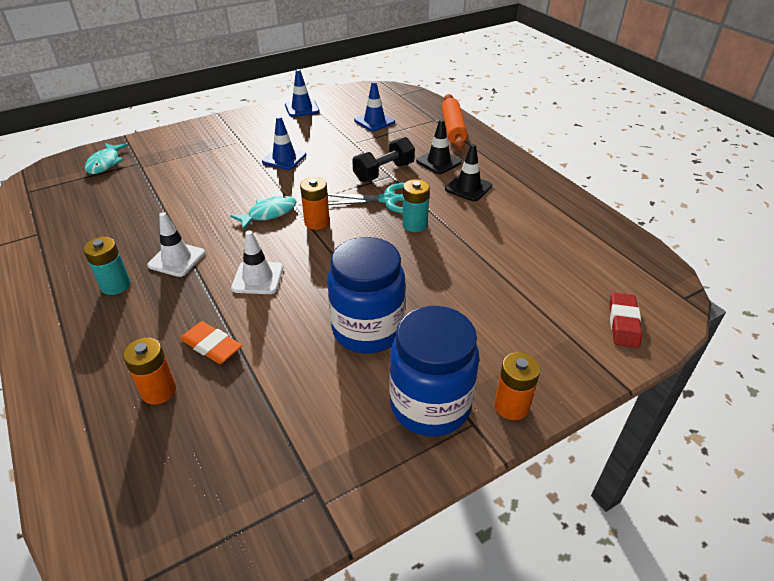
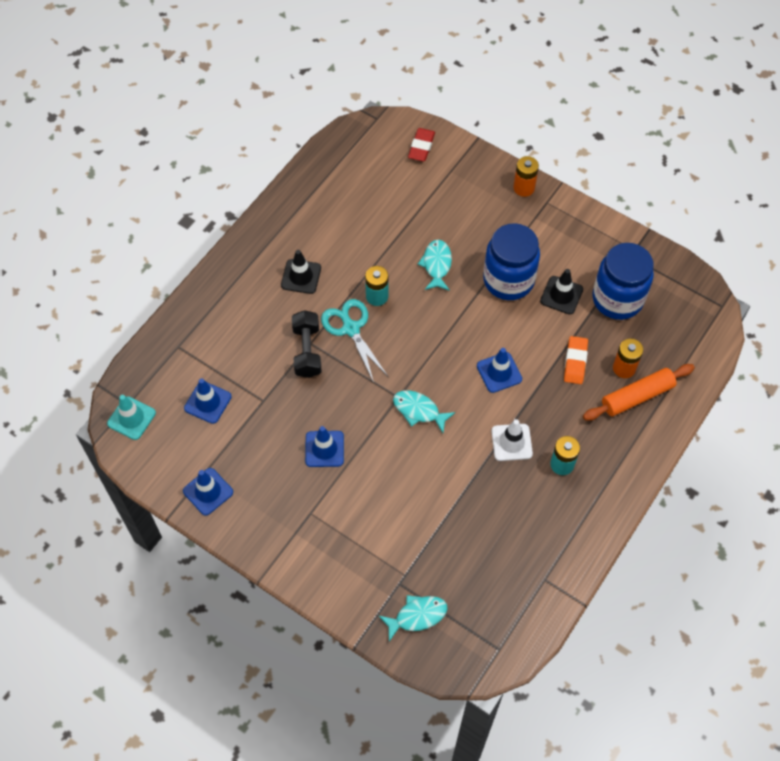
camera: 115 degrees left, 20 degrees up
white traffic cone [231,230,283,294] -> blue traffic cone [477,348,522,393]
orange battery [300,177,330,230] -> none
black dumbbell [352,137,415,182] -> black dumbbell turned 60 degrees clockwise [292,310,322,378]
blue jar [389,306,479,437] -> blue jar moved to [593,243,654,320]
black traffic cone [416,119,462,174] -> black traffic cone moved to [540,269,583,314]
orange rolling pin [442,94,467,150] -> orange rolling pin moved to [583,364,695,421]
red eraser [609,292,642,348] -> red eraser turned 60 degrees counterclockwise [408,128,435,161]
none -> turquoise traffic cone [107,395,156,440]
none -> turquoise fish [418,240,452,291]

